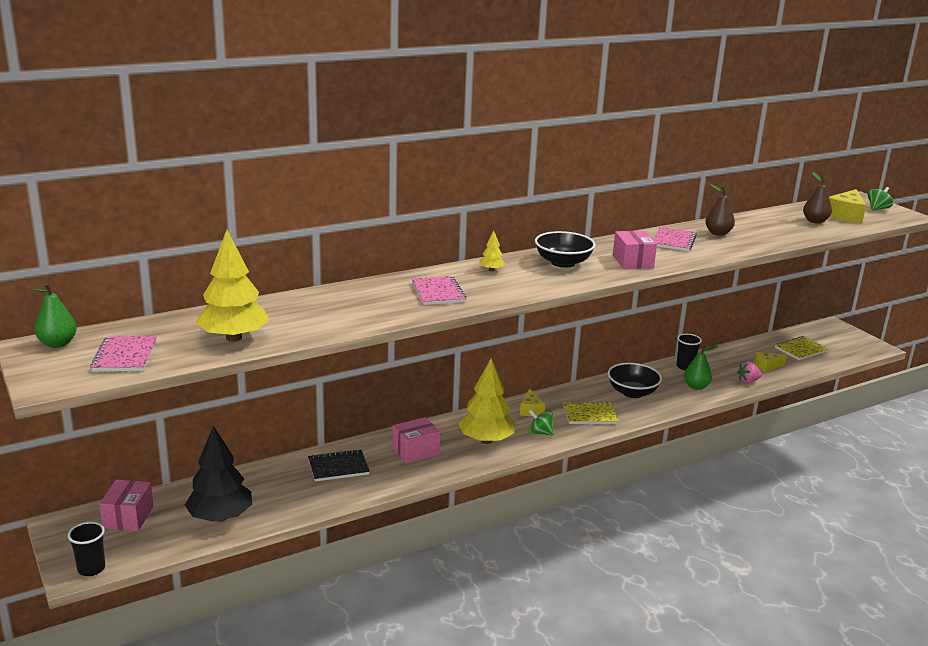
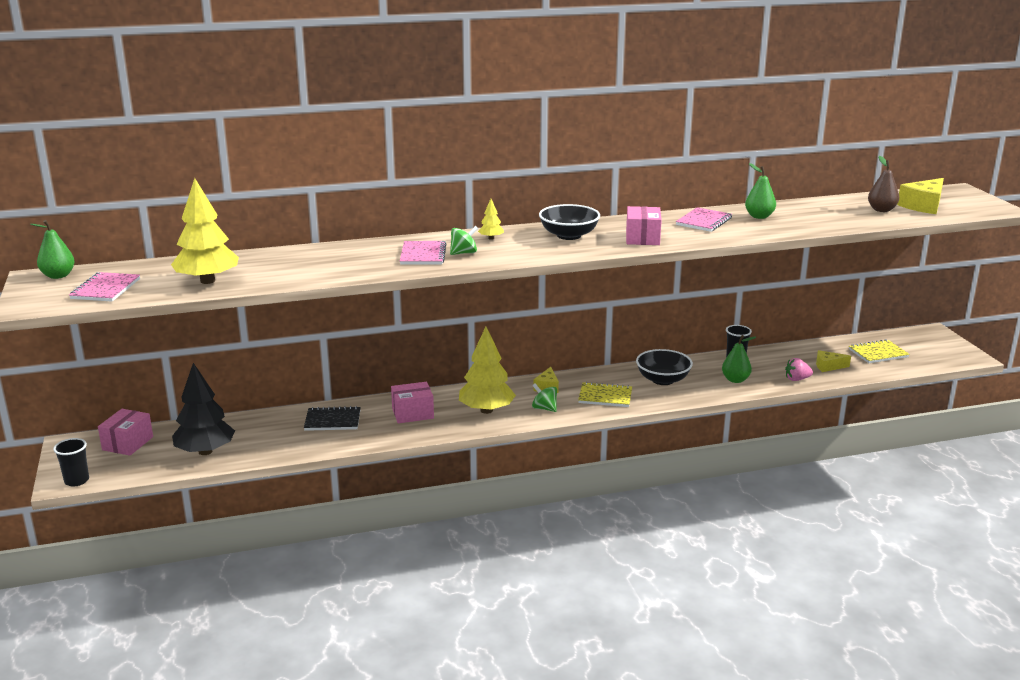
camera: 15 degrees right, 0 degrees up
brown pear [705,184,735,236] -> green pear [745,163,776,219]
green spinning top [868,187,893,211] -> green spinning top moved to [450,226,478,255]

